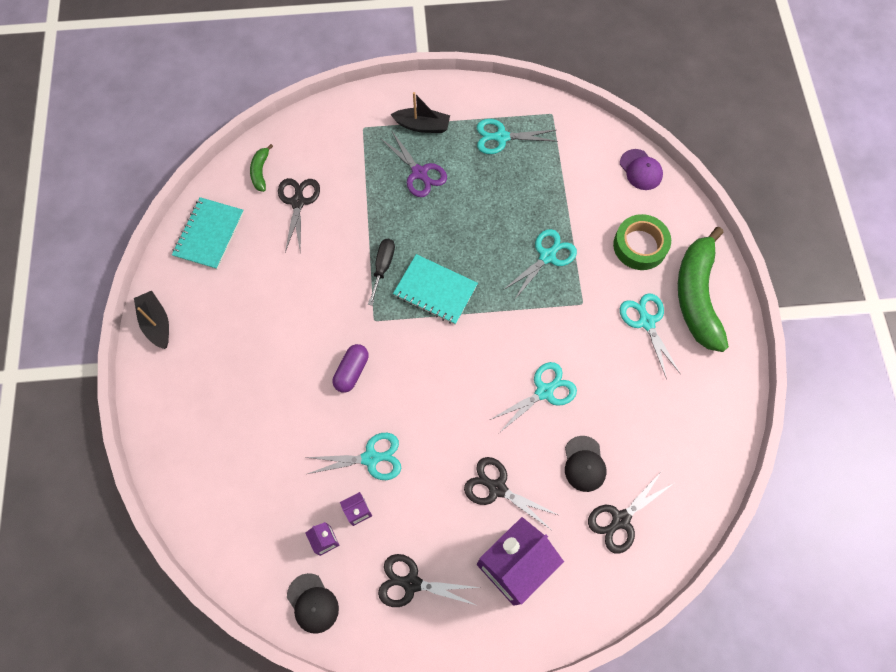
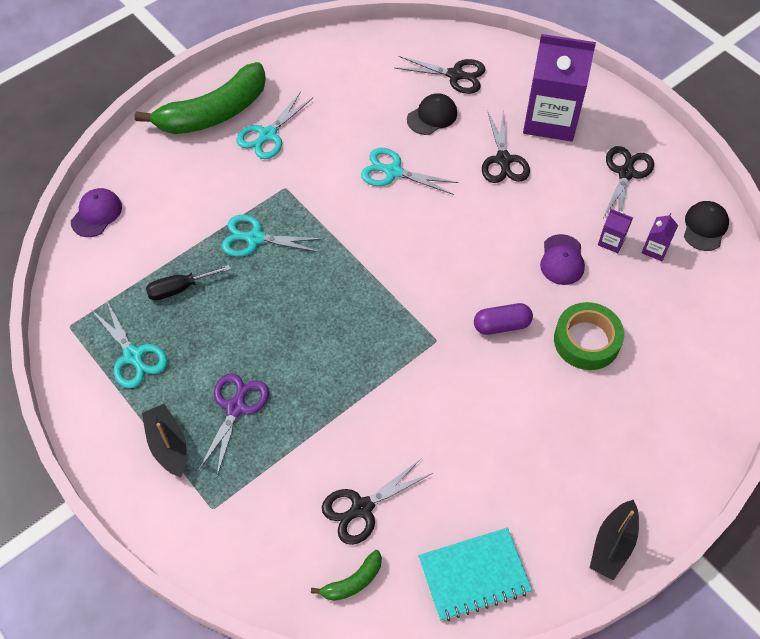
camera: 125 degrees left, 10 degrees down
turquoise scissors [305,433,401,480] -> purple cap [540,234,585,285]
black screwdriver [368,239,395,306] -> black screwdriver moved to [146,265,231,300]
black scissors [378,554,481,607] -> black scissors turned 135 degrees counterclockwise [602,146,654,220]
turquoise notebook [393,254,478,325] -> none
green tape [613,214,671,270] -> green tape moved to [554,302,624,370]

